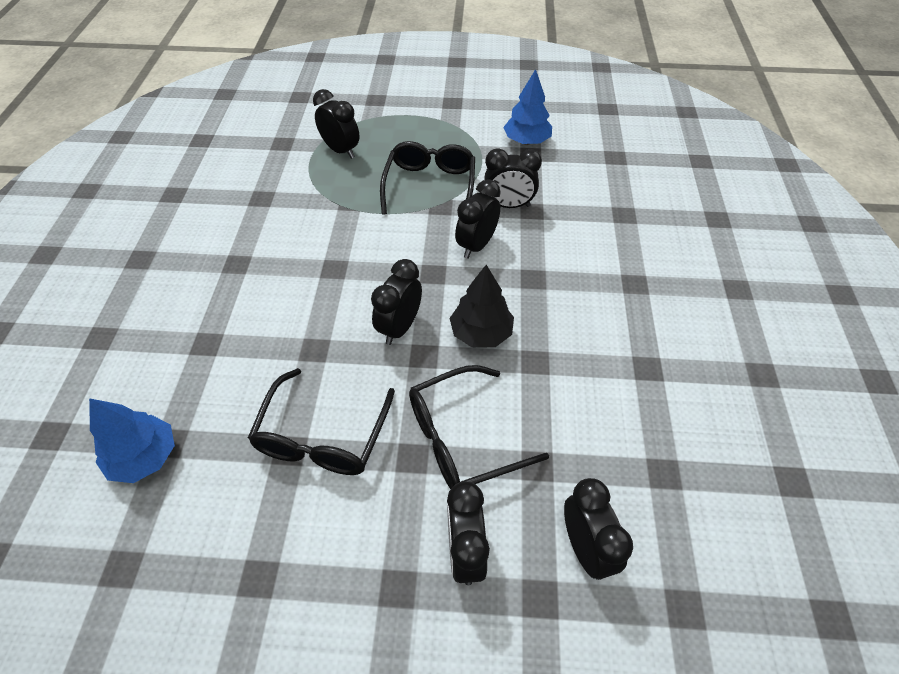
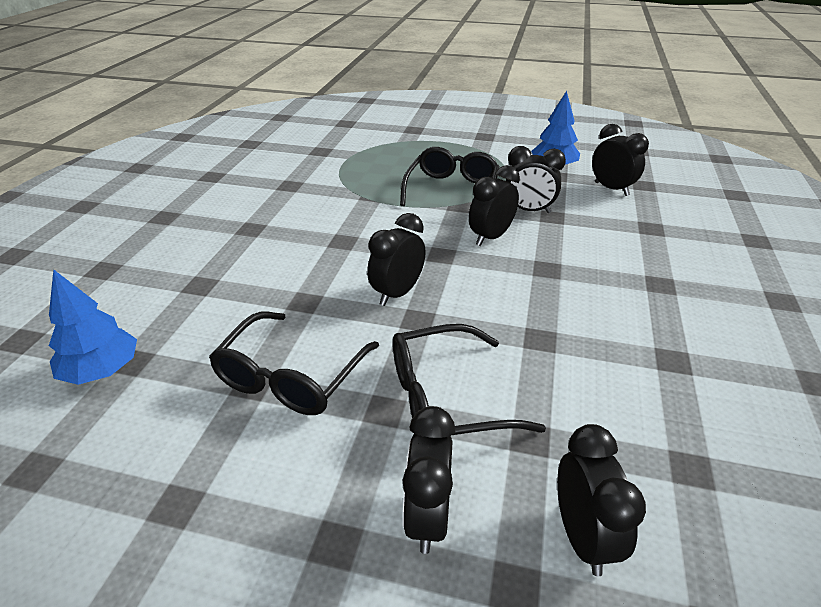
camera: 10 degrees right, 15 degrees down
black clock [313,89,360,159] -> black clock moved to [592,124,649,196]
black tree [450,265,514,348] -> none

